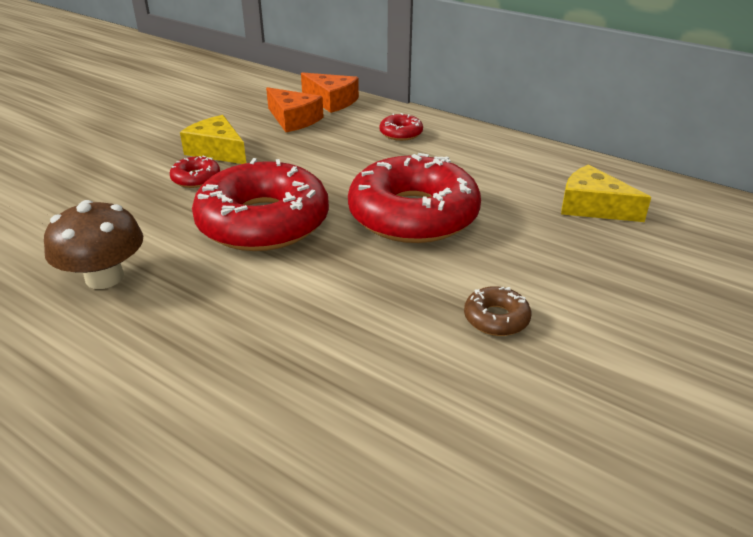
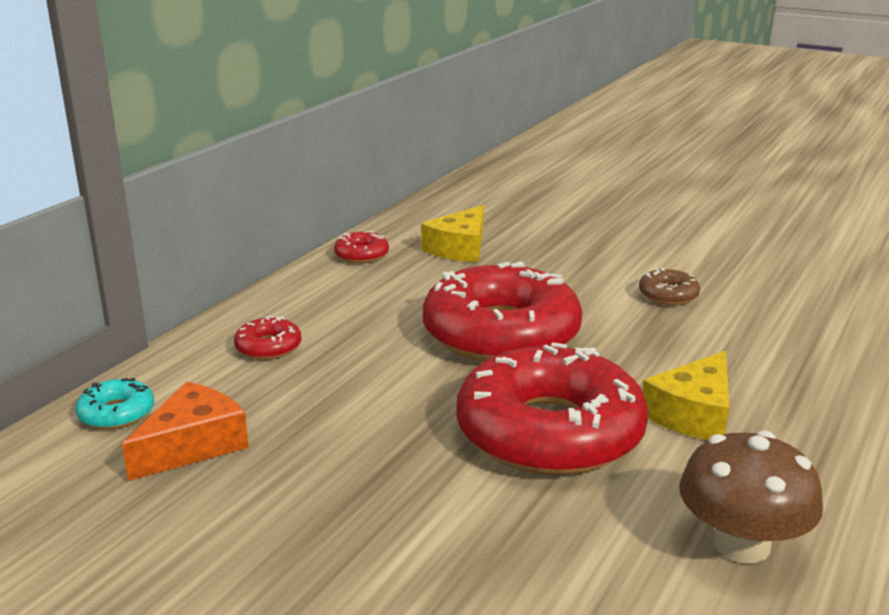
camera: 95 degrees left, 10 degrees down
red donut [170,156,220,188] -> red donut moved to [334,231,389,263]
yellow cheese [180,115,246,164] -> yellow cheese moved to [642,351,729,440]
orange cheese [301,72,359,113] -> turquoise donut [76,378,154,429]

